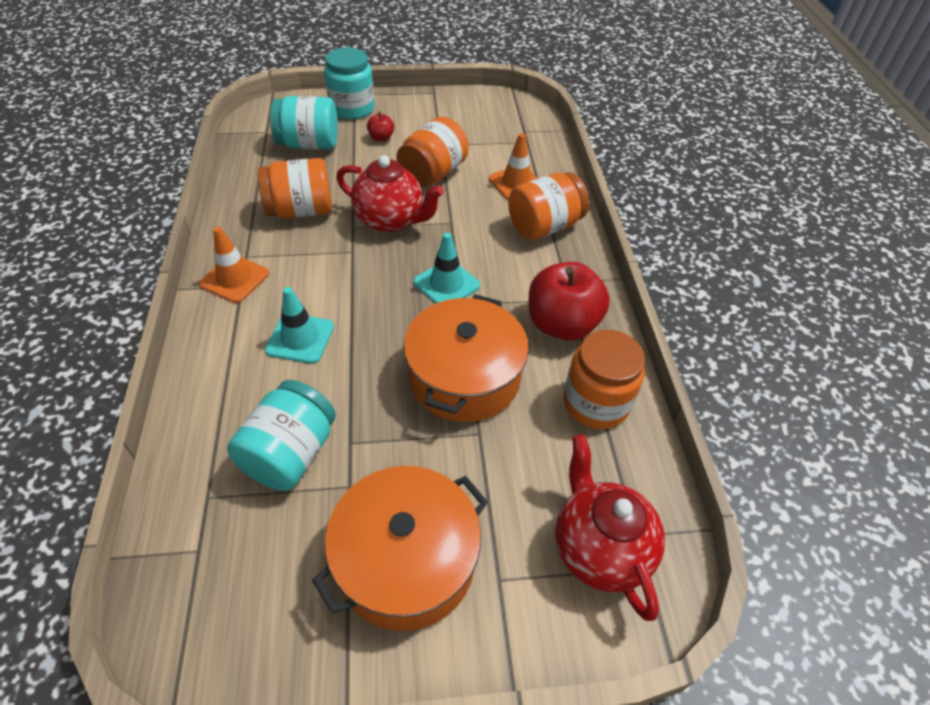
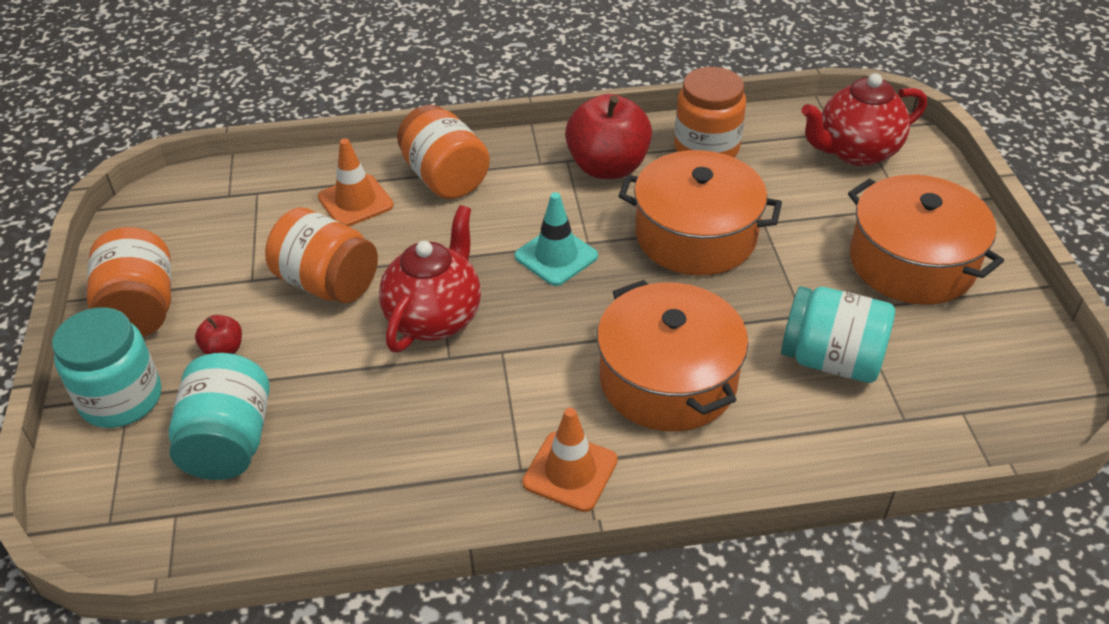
camera: 90 degrees left, 5 degrees down
orange jar [258,158,332,218] -> orange jar moved to [87,227,171,337]
turquoise traffic cone [265,287,334,364] -> orange pot [597,280,749,432]

